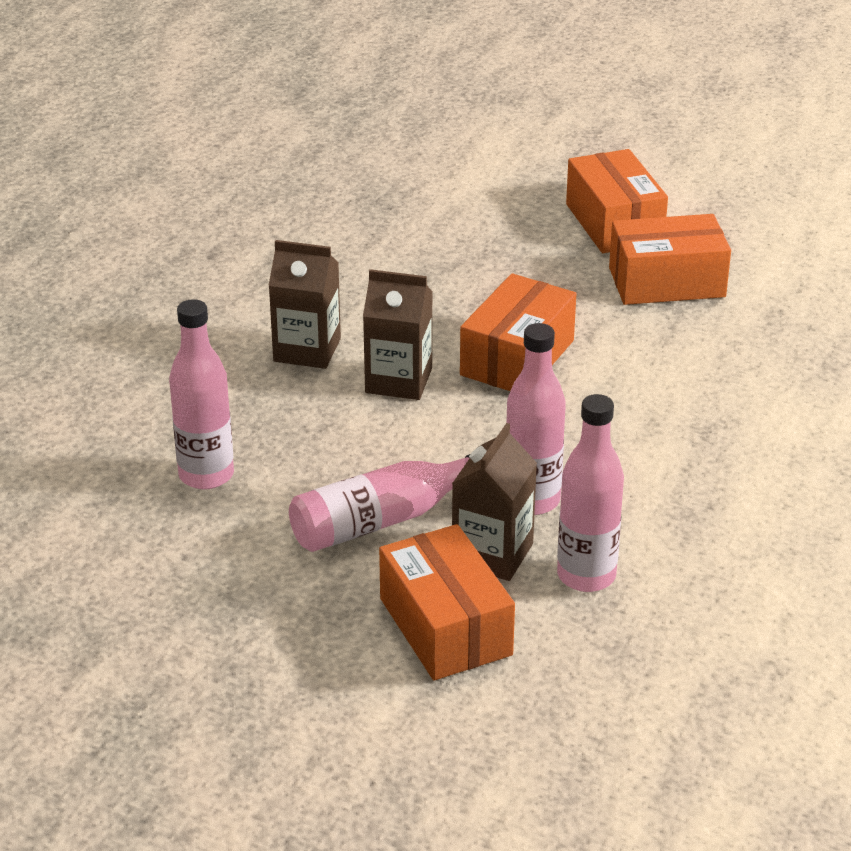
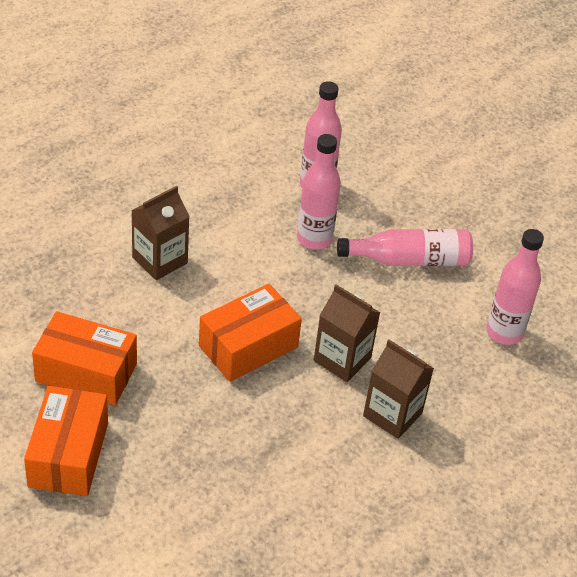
camera: 160 degrees left, 10 degrees up
orange box [379,524,515,680] -> none
brown carton [452,423,537,581] -> brown carton moved to [131,186,190,280]

